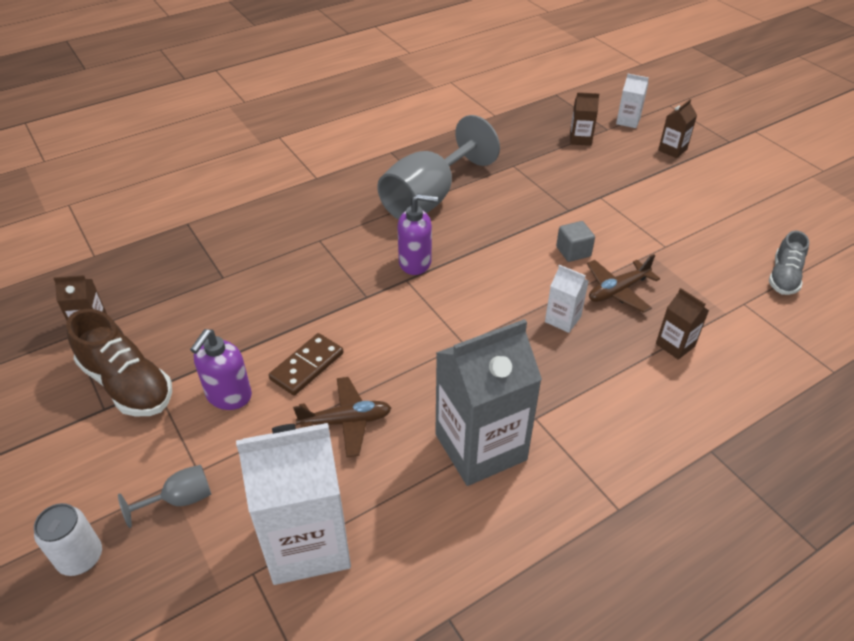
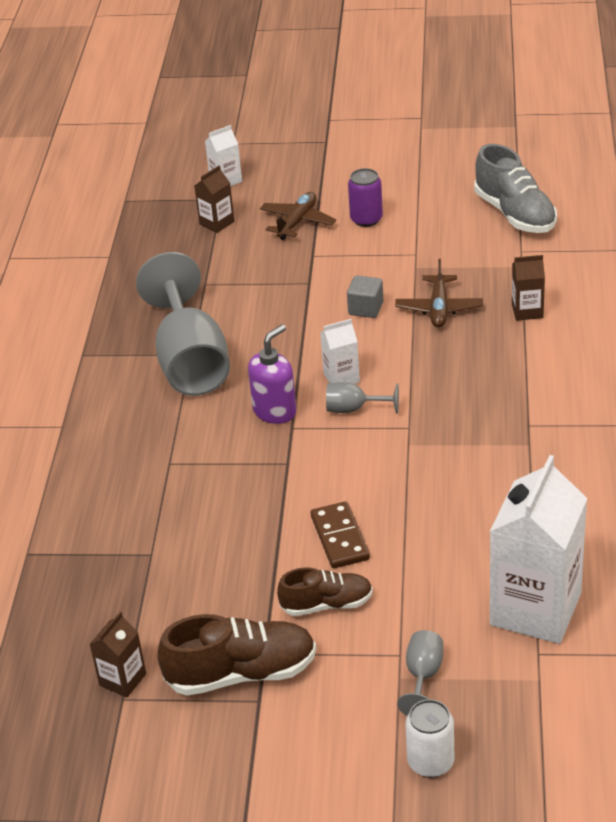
camera: 50 degrees left, 5 degrees down
purple soap dispenser [190,329,252,410] -> brown shoe [277,567,373,616]
brown plane [293,377,391,457] -> brown plane moved to [260,192,336,240]
grey carton [435,319,542,486] -> none
white carton [545,265,589,333] -> white carton moved to [320,319,360,384]
brown carton [658,99,697,158] -> none
grey shoe [769,230,809,295] -> grey shoe [474,144,557,233], size x1.58
none -> grey goblet [326,382,399,414]
none -> purple can [348,168,383,227]

